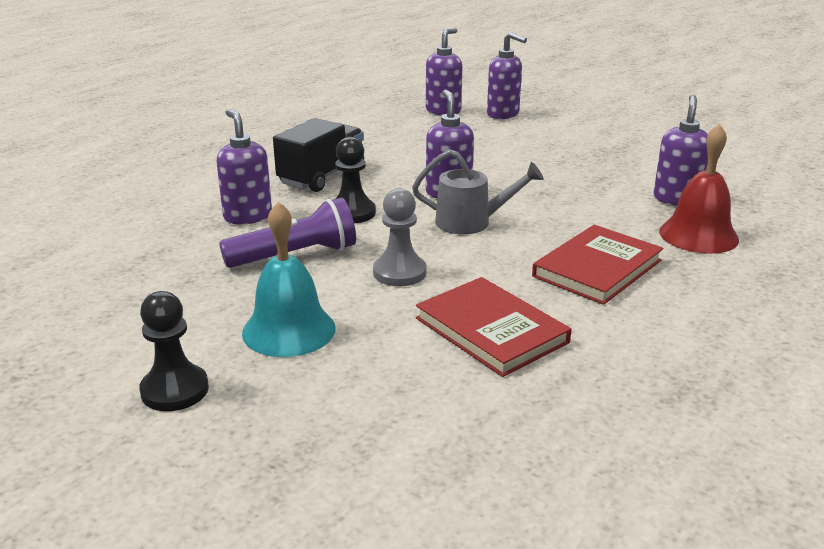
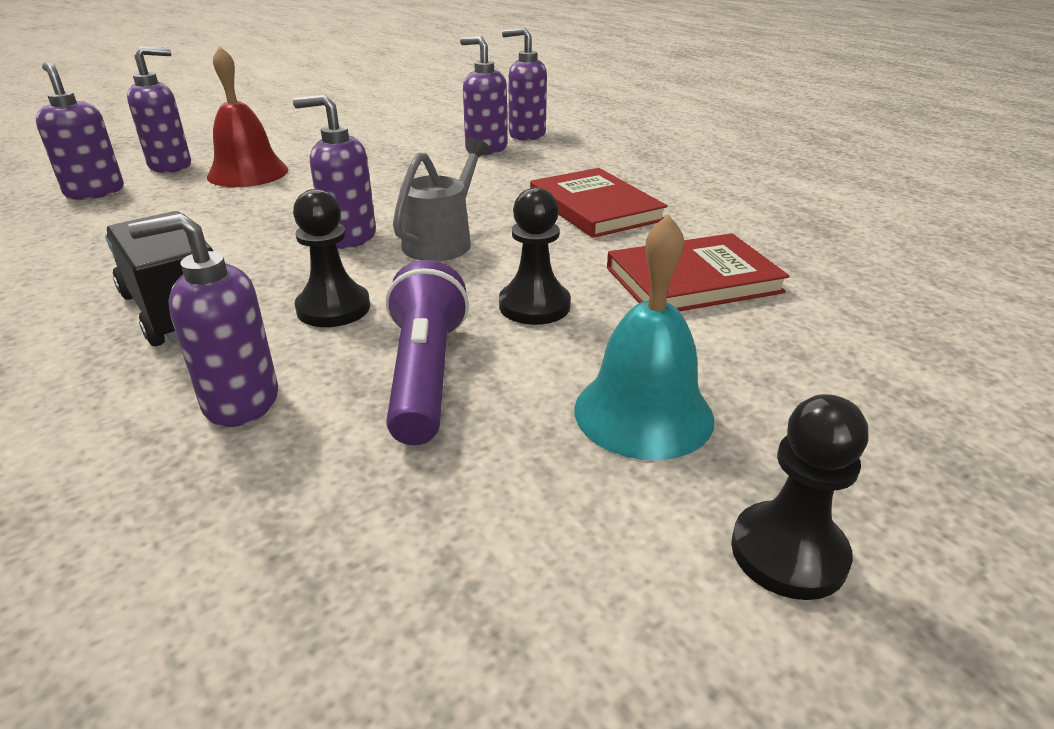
camera: 70 degrees left, 5 degrees up
grey pawn [373,188,426,286] -> black pawn [499,187,571,325]
red bell [659,124,739,254] -> red bell moved to [207,46,288,187]
none -> purple soap dispenser [502,27,547,141]

